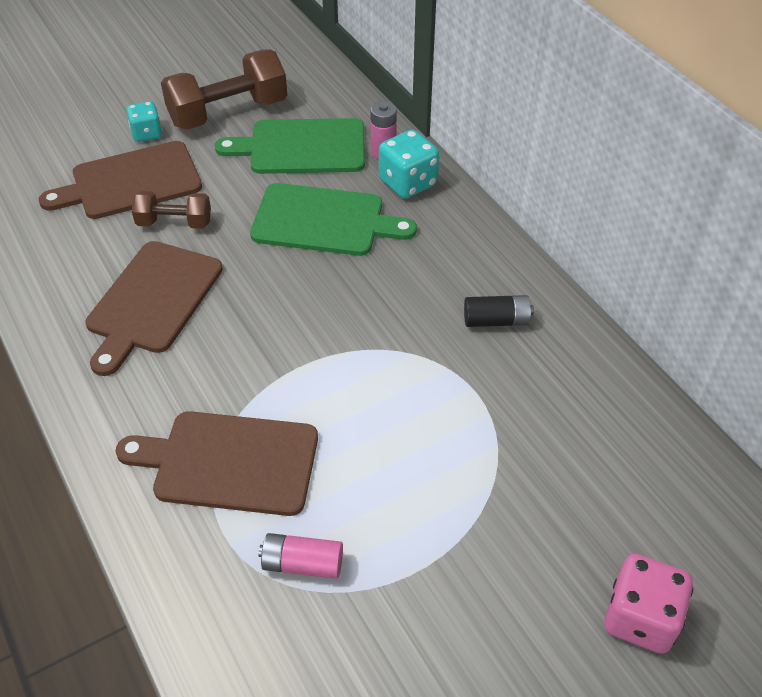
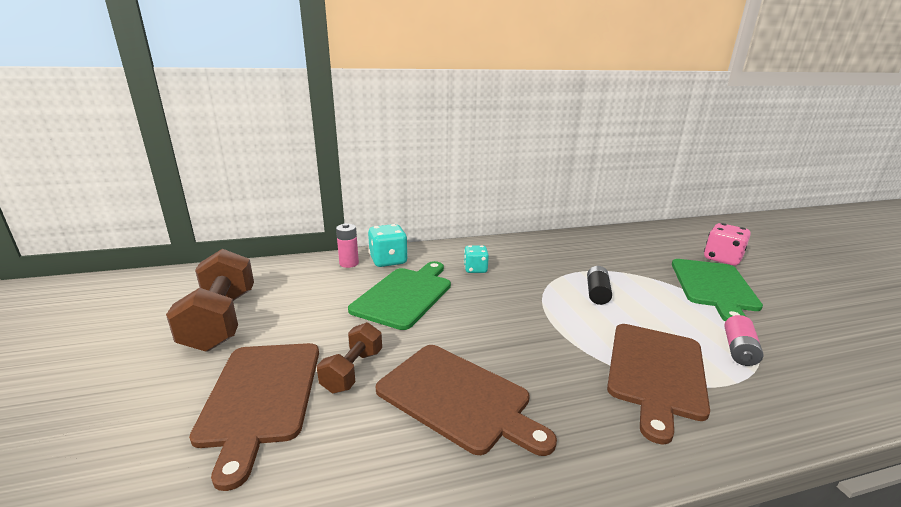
camera: 75 degrees left, 25 degrees down
turquoise dice [126,101,162,142] -> turquoise dice moved to [464,245,489,273]
green cutting board [215,118,365,174] -> green cutting board moved to [672,259,763,322]
black battery [464,295,534,327] -> black battery moved to [587,266,612,305]

